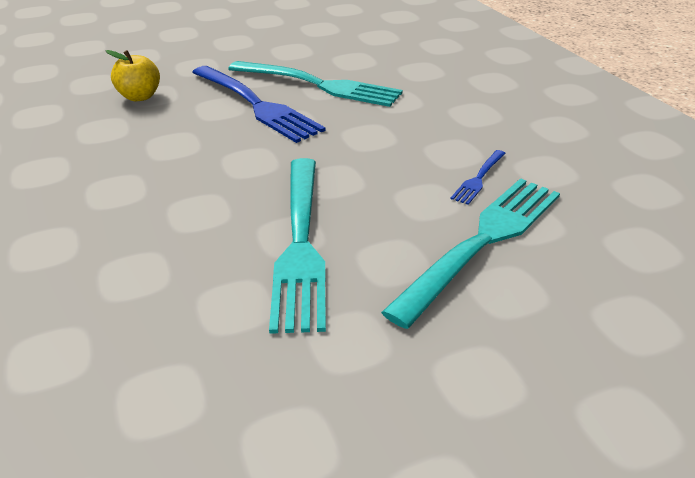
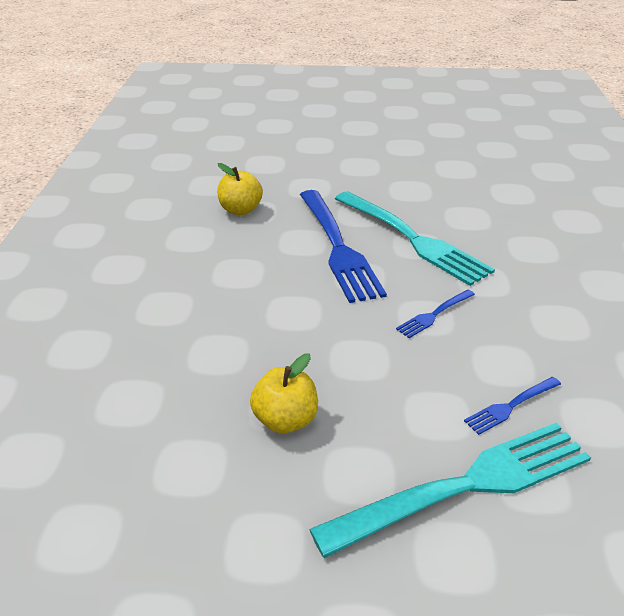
camera: 25 degrees right, 0 degrees up
turquoise fork [269,158,326,334] -> yellow apple [250,353,318,434]
none -> blue fork [396,289,475,338]

